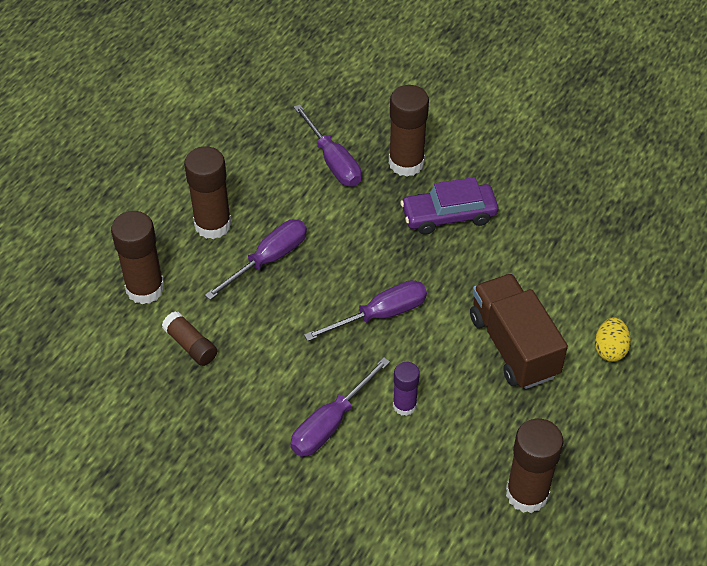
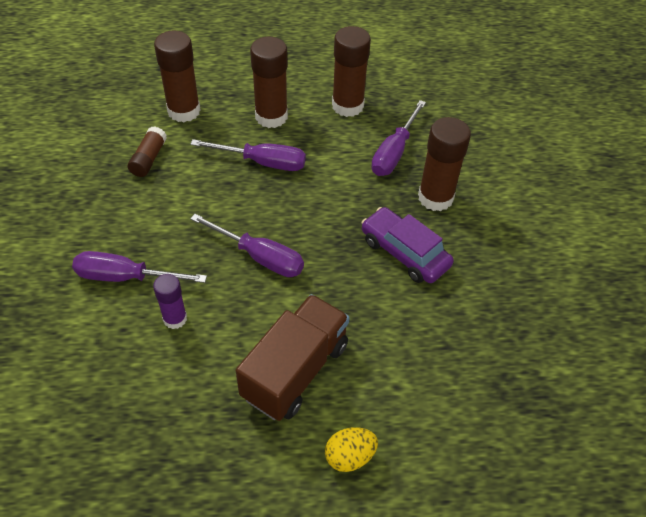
camera: 55 degrees right, 0 degrees up
brown glue stick [506,419,564,513] -> brown glue stick moved to [332,26,371,117]

